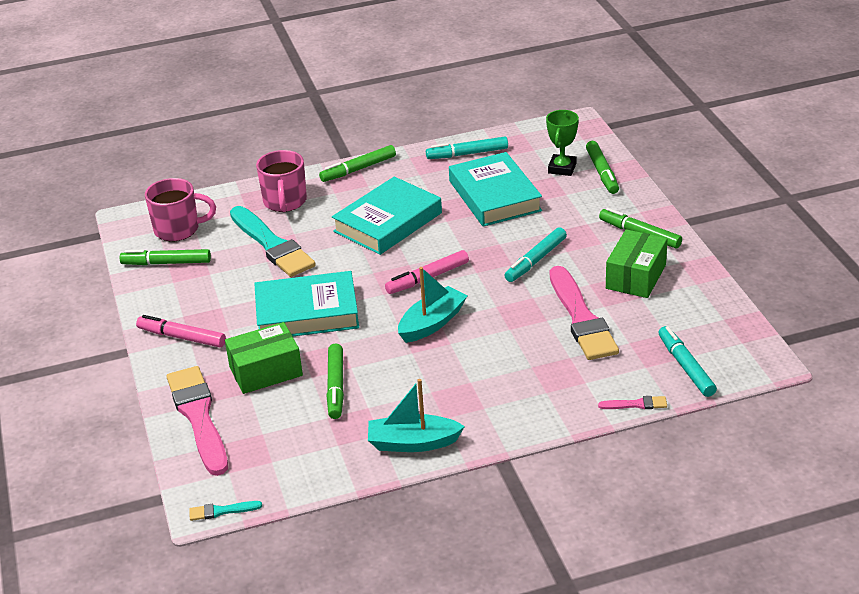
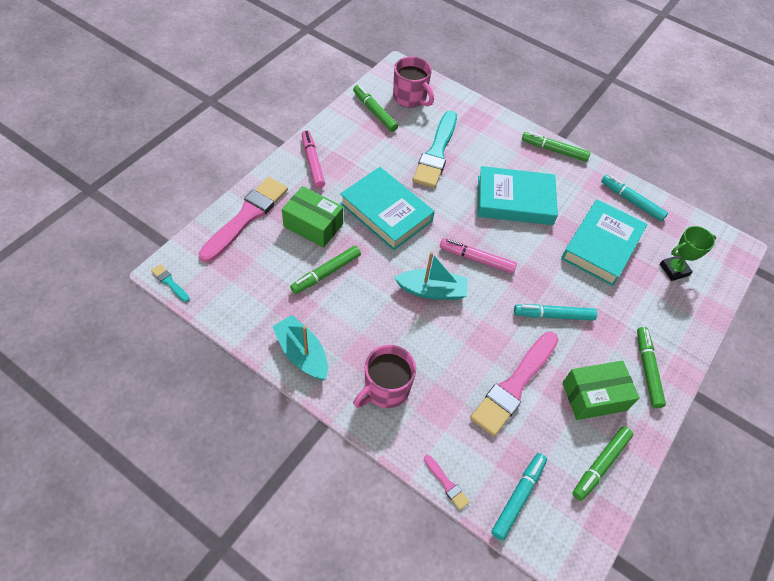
camera: 45 degrees right, 20 degrees up
pink mug [256,150,307,212] -> pink mug moved to [353,345,416,408]
green marker [586,141,619,194] -> green marker moved to [572,426,633,501]

